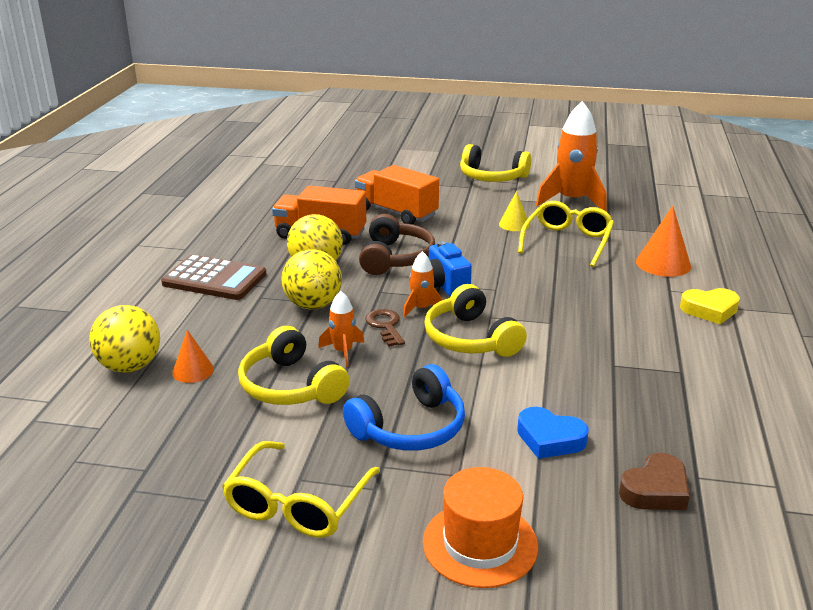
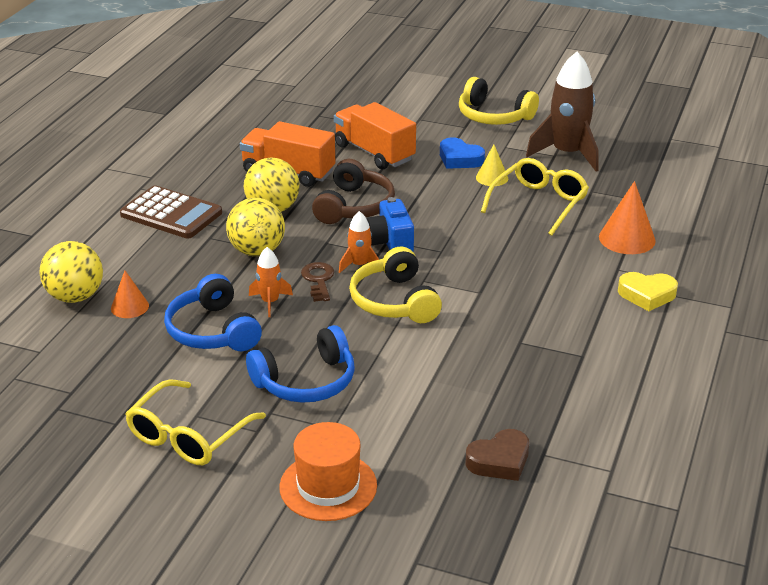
camera: 10 degrees right, 5 degrees up
yellow headphones [238,326,350,405] -> blue headphones [164,274,262,351]
blue heart [517,407,589,459] -> blue heart moved to [440,137,485,169]
orange rocket [536,101,606,211] -> brown rocket [526,52,599,171]

